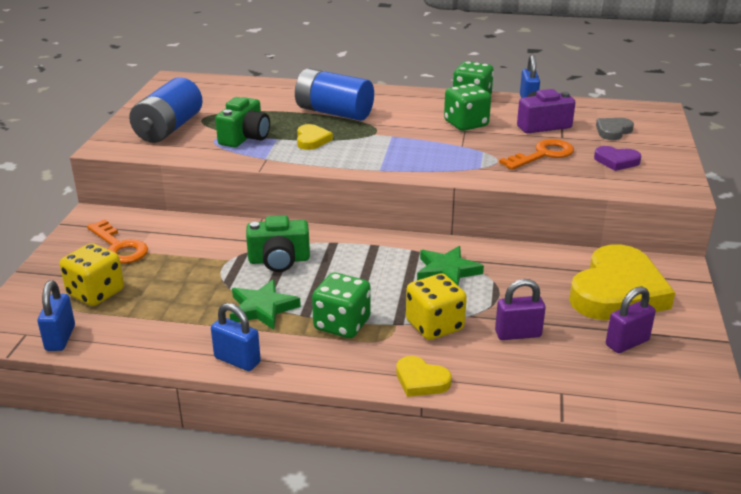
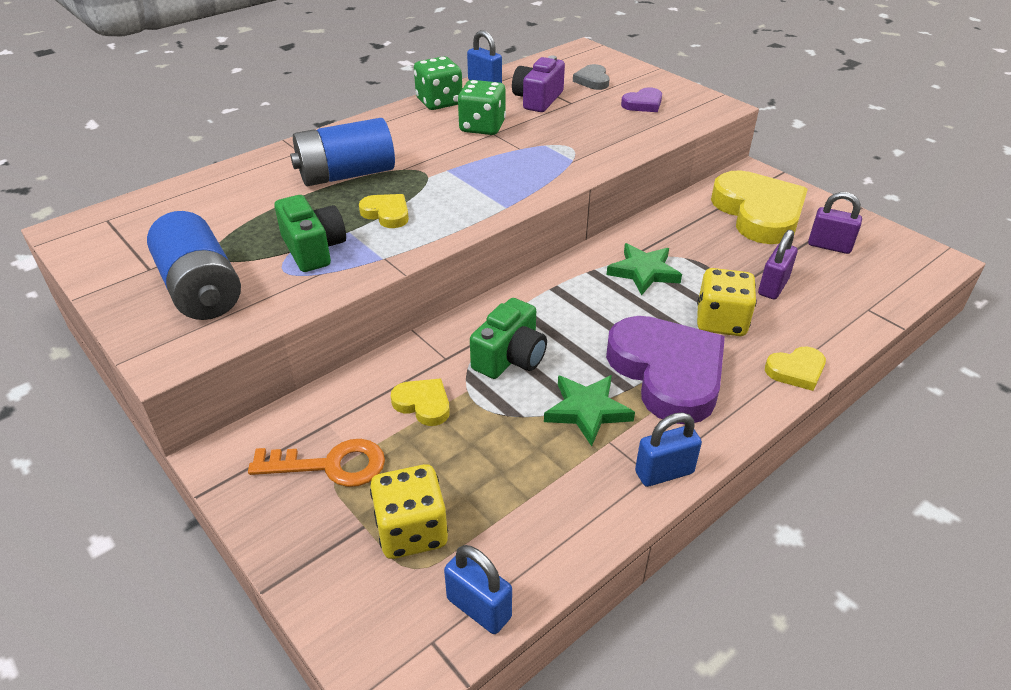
camera: 50 degrees left, 10 degrees up
green dice [312,272,371,338] -> purple heart [606,316,725,424]
orange key [499,139,574,170] -> none
purple padlock [606,286,656,353] -> purple padlock turned 75 degrees counterclockwise [808,192,862,254]
none -> yellow heart [391,378,450,426]

